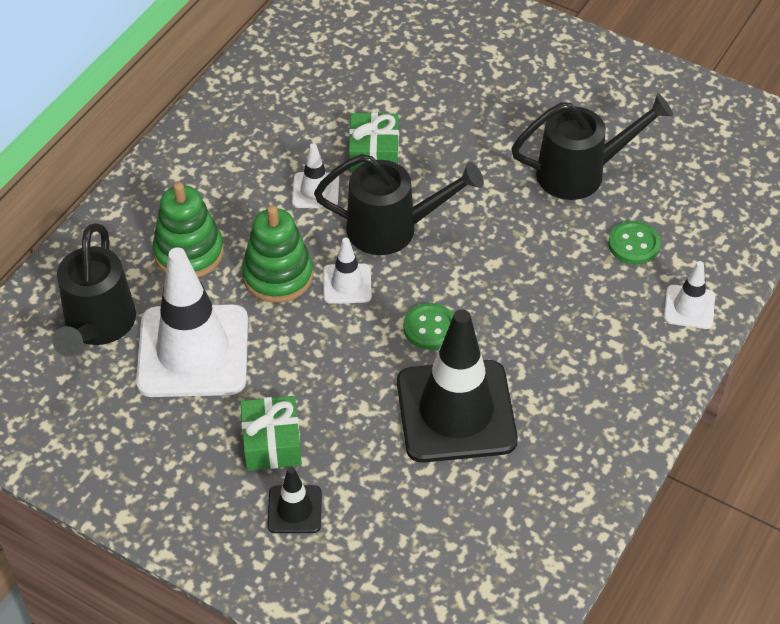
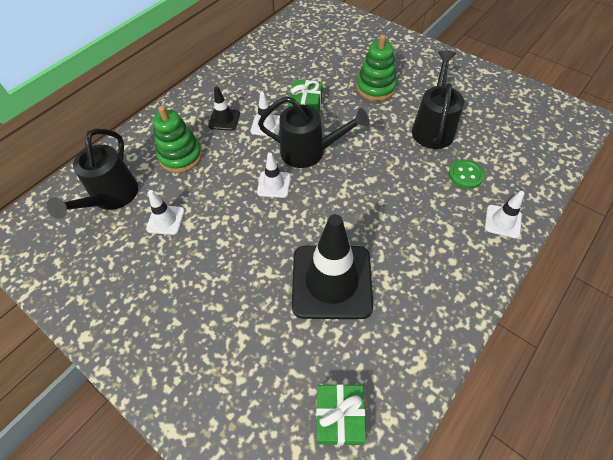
camera: 10 degrees right, 5 degrees up
white traffic cone [136,247,248,397] -> white traffic cone [146,190,185,235], size x0.46
green gift [240,396,302,471] -> green gift moved to [316,384,366,446]
green stacking toy [242,205,313,303] -> green stacking toy moved to [356,35,397,101]
black traffic cone [267,467,322,533] -> black traffic cone moved to [208,86,240,131]
green button [404,303,454,350] -> none
black watering can [511,93,673,200] -> black watering can turned 75 degrees counterclockwise [412,50,464,149]

